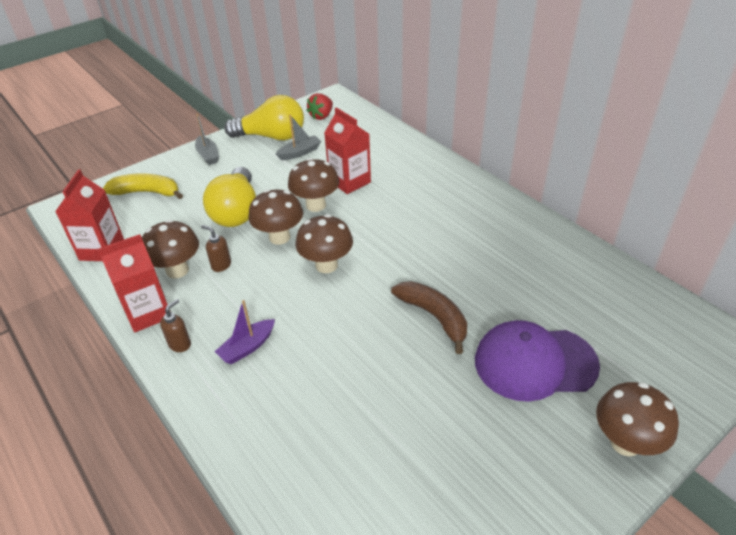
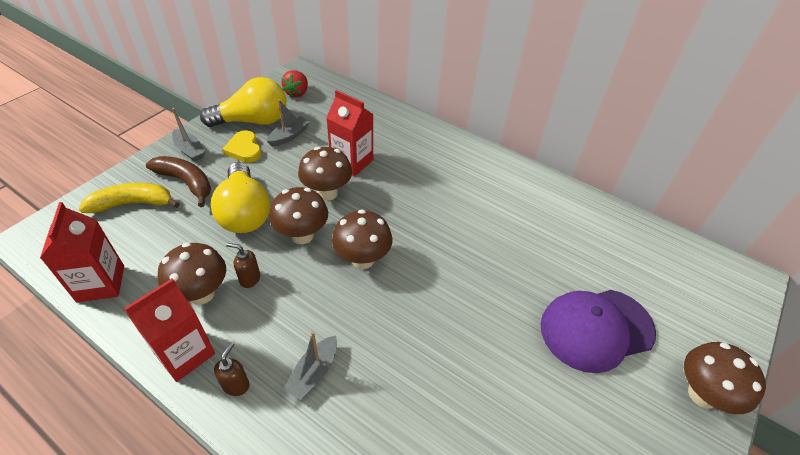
camera: 20 degrees left, 5 degrees up
purple boat [215,300,275,365] -> grey boat [283,331,337,400]
brown banana [391,281,467,354] -> brown banana moved to [146,156,211,207]
none -> yellow heart [222,130,262,163]

